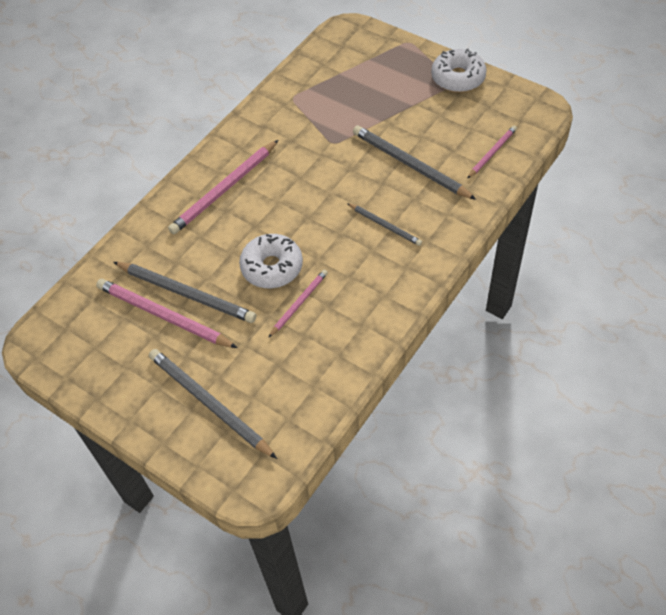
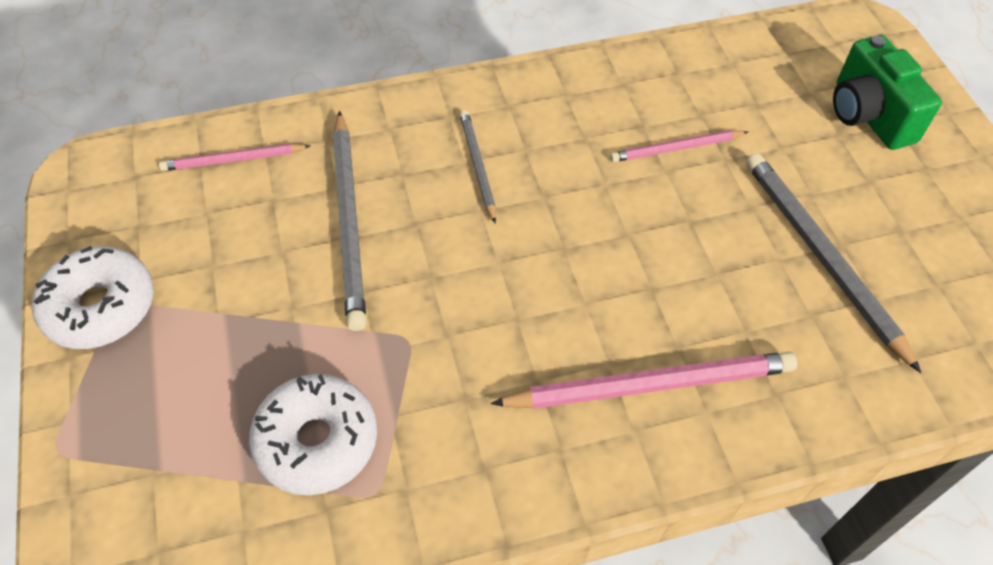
camera: 145 degrees left, 0 degrees up
pink pencil [96,279,237,348] -> none
grey pencil [149,349,277,459] -> green camera [833,35,942,150]
white donut [239,234,303,288] -> white donut moved to [249,374,377,495]

